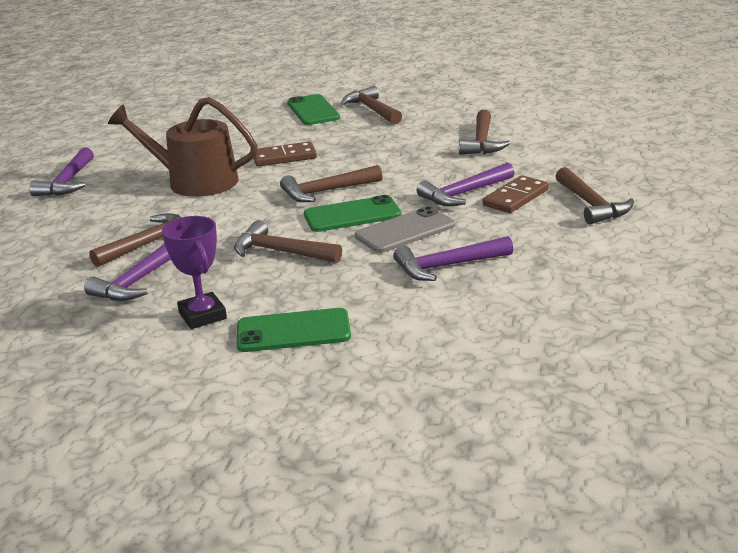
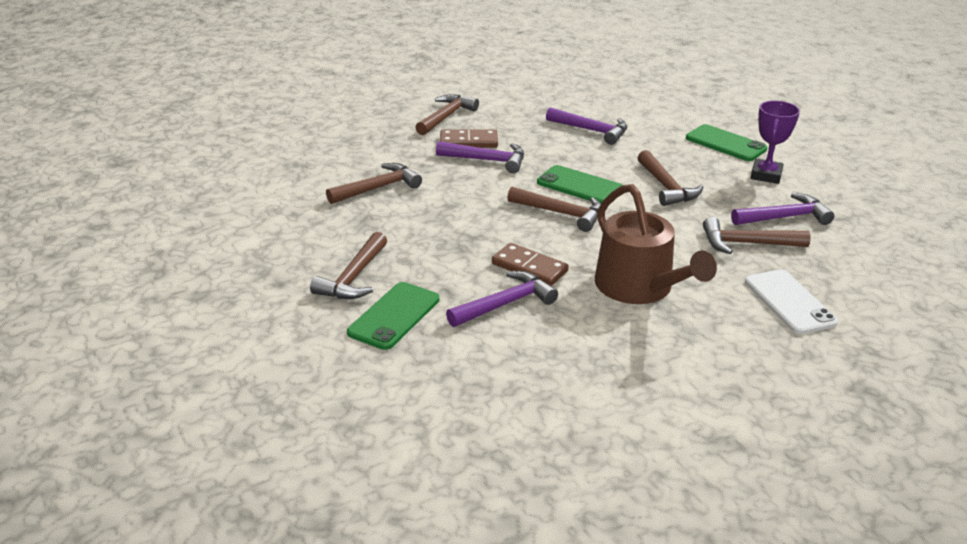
camera: 135 degrees left, 5 degrees up
purple hammer [29,148,94,196] -> purple hammer moved to [446,271,558,327]
grey phone [355,206,455,253] -> none
none -> white phone [745,269,838,334]

